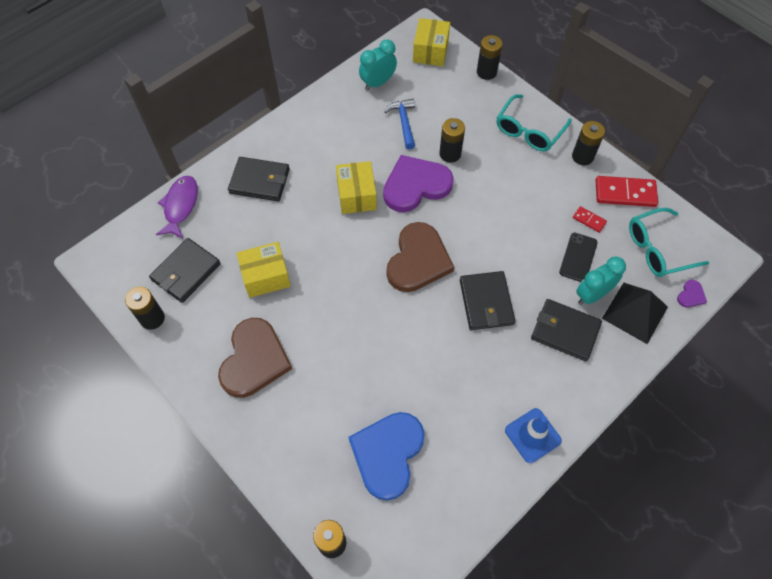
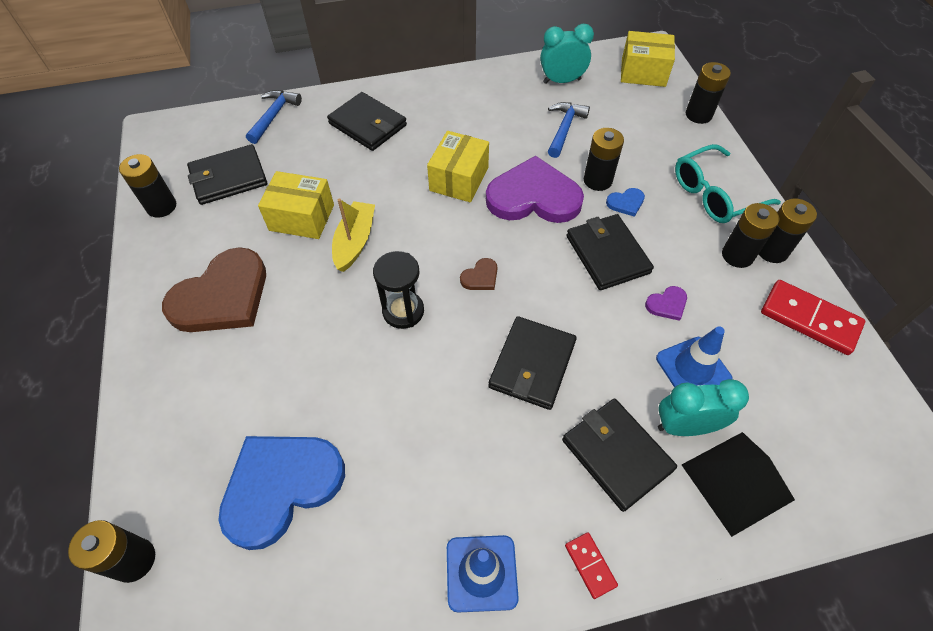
camera: 30 degrees right, 5 degrees down
purple fish [156,176,198,238] -> blue hammer [246,90,302,144]
brown heart [387,222,454,292] -> brown heart [460,258,497,290], size x0.41
yellow box [413,18,450,66] -> yellow box turned 60 degrees clockwise [621,31,675,87]
black phone [559,233,598,282] -> blue traffic cone [656,326,733,388]
red domino [573,206,607,233] -> red domino moved to [565,533,618,599]
turquoise glasses [629,208,709,277] -> none
purple heart [677,280,707,308] -> purple heart moved to [645,286,687,321]
none -> yellow boat [332,199,375,272]
none -> black hourglass [373,251,424,329]
none -> black wallet [566,214,654,290]
none -> blue heart [606,188,645,217]
none -> black battery [722,203,780,268]

